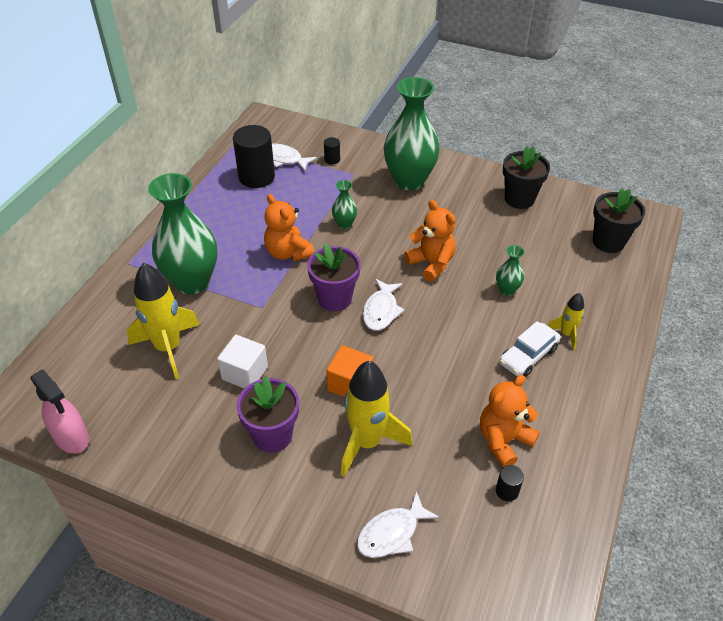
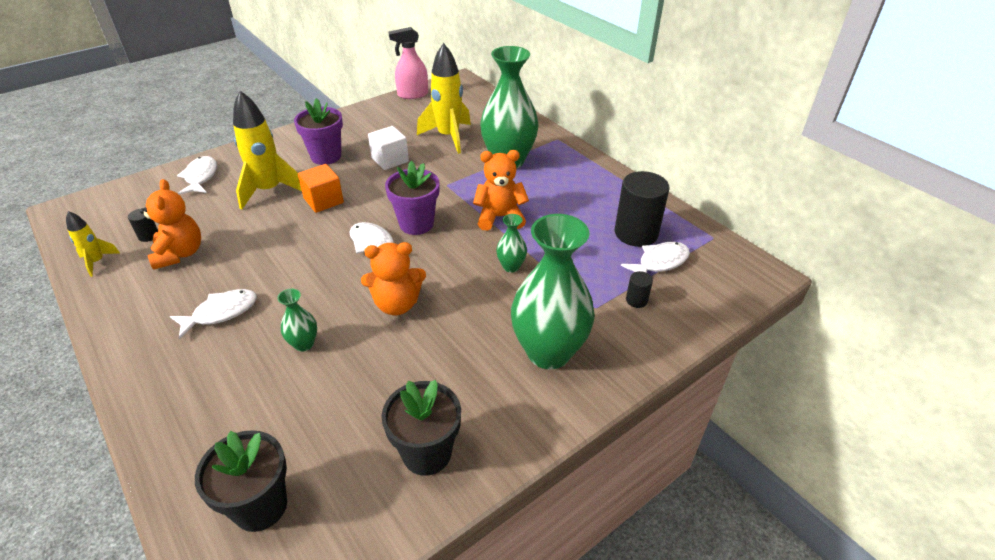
camera: 120 degrees right, 5 degrees down
white car [499,321,561,377] -> white fish [170,289,257,339]
yellow rocket [548,293,584,350] -> yellow rocket moved to [66,211,121,277]

